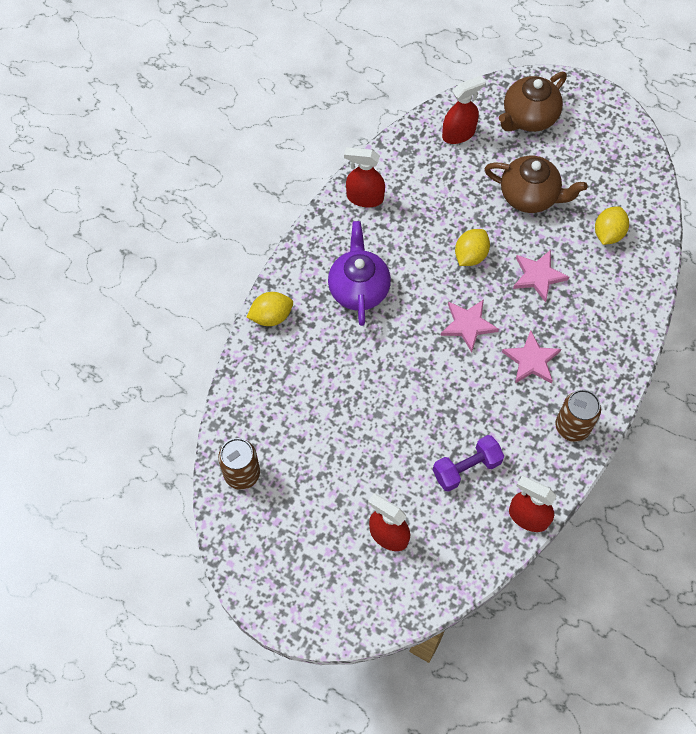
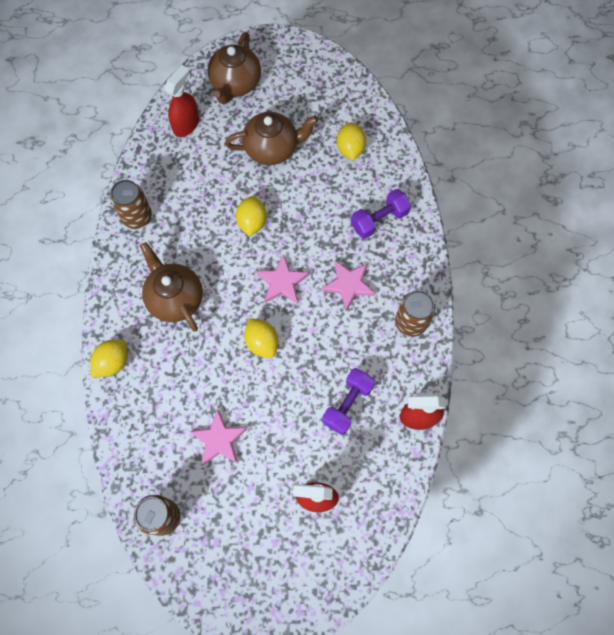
camera: 30 degrees left, 5 degrees up
purple teapot [328,221,391,326] -> brown teapot [140,242,203,332]
red spray bottle [344,147,385,207] -> brown can [110,179,152,229]
pink star [513,250,569,303] -> pink star moved to [189,409,248,466]
none -> yellow lemon [244,318,278,358]
none -> purple dumbbell [351,189,411,239]

